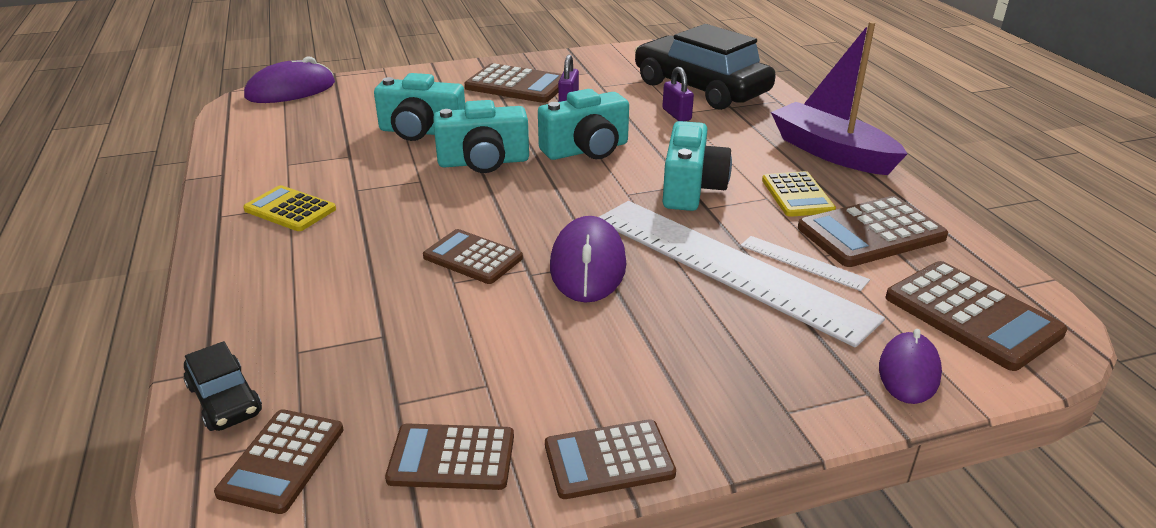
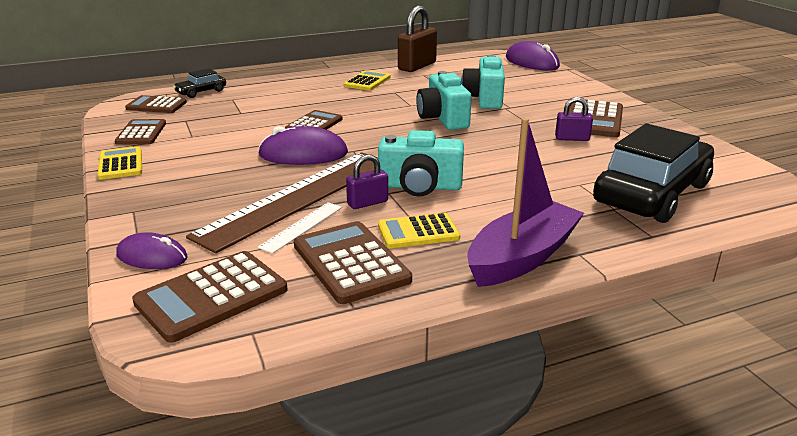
camera: 85 degrees right, 5 degrees down
turquoise camera [538,89,629,160] -> none
brown calculator [545,419,676,499] -> yellow calculator [98,146,142,180]
white ruler [599,201,885,348] -> brown ruler [186,152,378,254]
purple padlock [662,67,694,121] -> purple padlock moved to [346,154,388,209]
none -> brown padlock [398,6,437,72]

